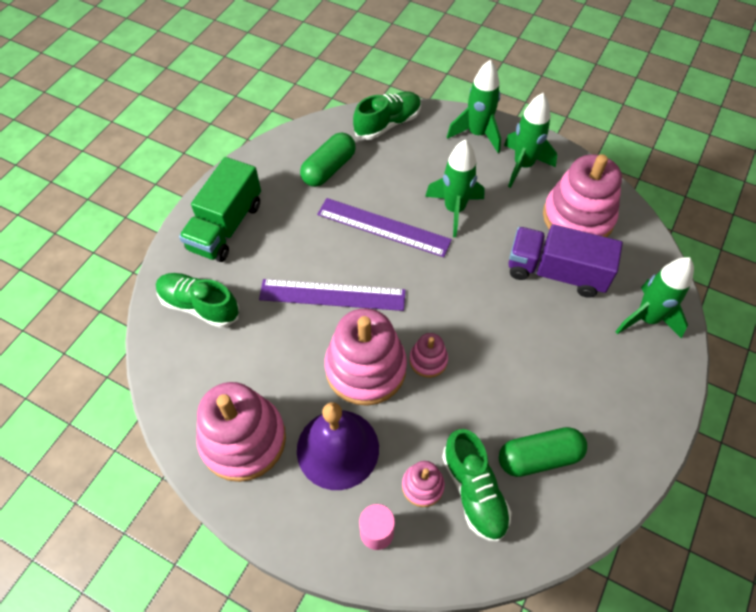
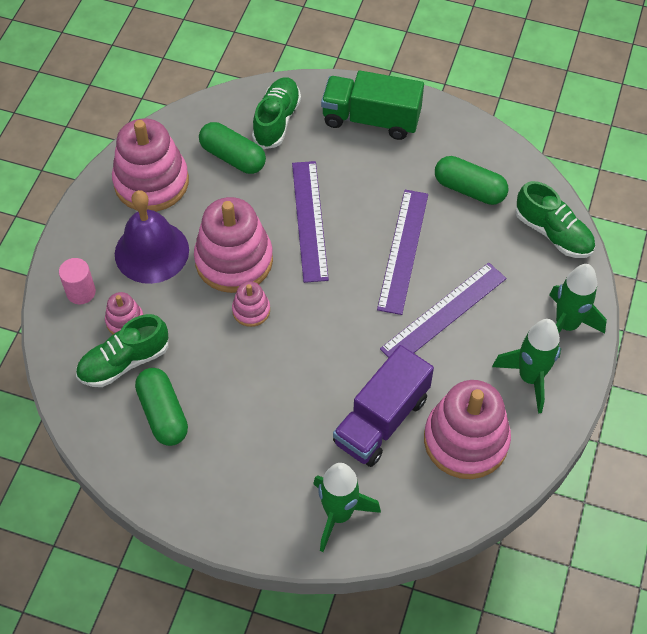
camera: 80 degrees right, 0 degrees up
green rocket [425,139,485,237] -> purple ruler [380,263,506,358]
purple truck [508,224,623,298] -> purple truck turned 150 degrees counterclockwise [333,345,434,467]
none -> green capsule [199,122,266,174]

